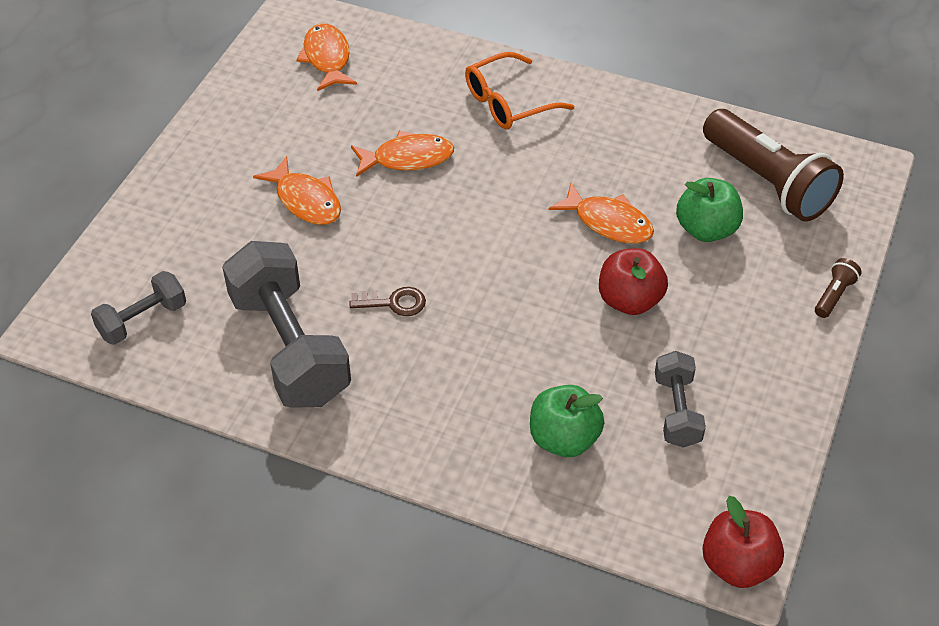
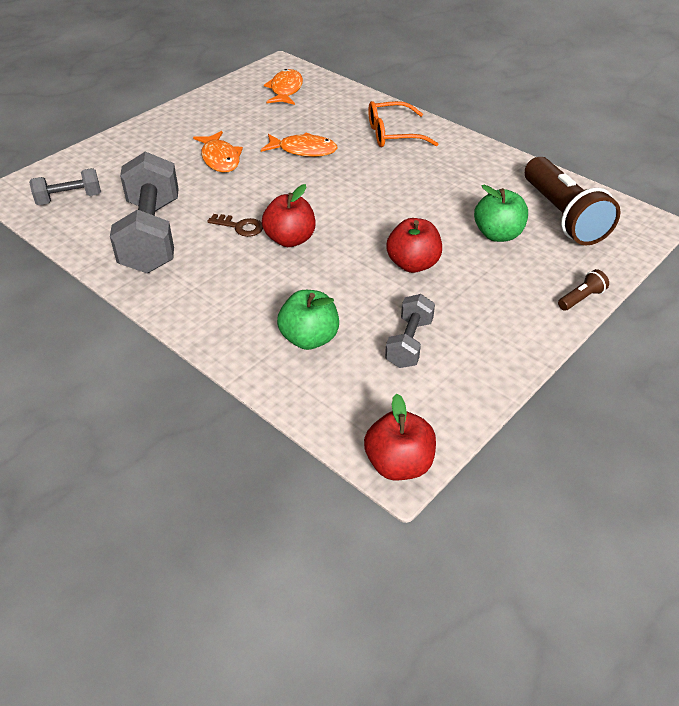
camera: 20 degrees right, 5 degrees down
orange fish [549,183,654,244] -> none
none -> red apple [262,184,315,247]

